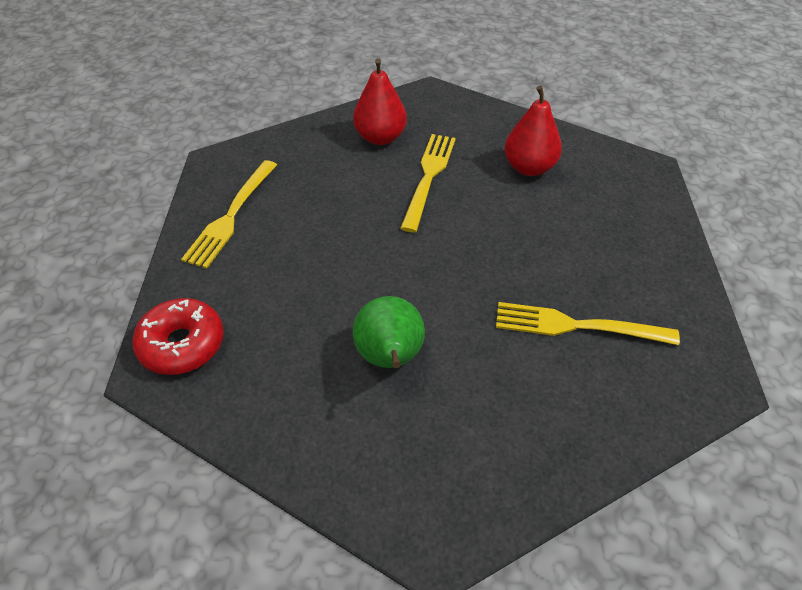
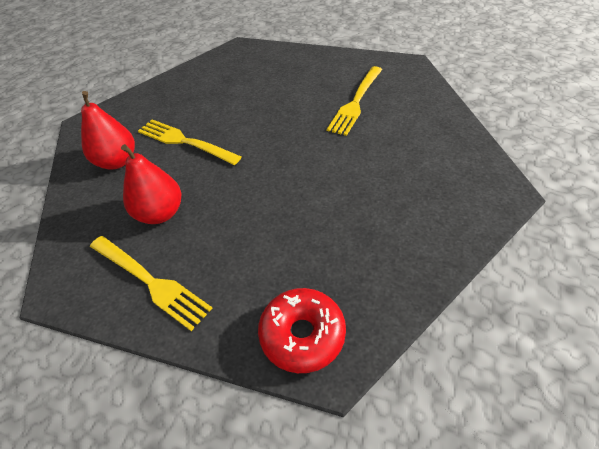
camera: 70 degrees left, 0 degrees up
green pear [353,296,425,368] -> none
red pear [505,86,562,176] -> red pear moved to [121,144,181,224]

